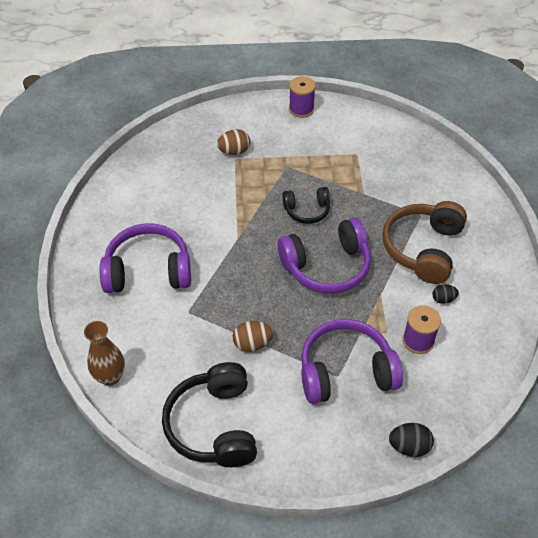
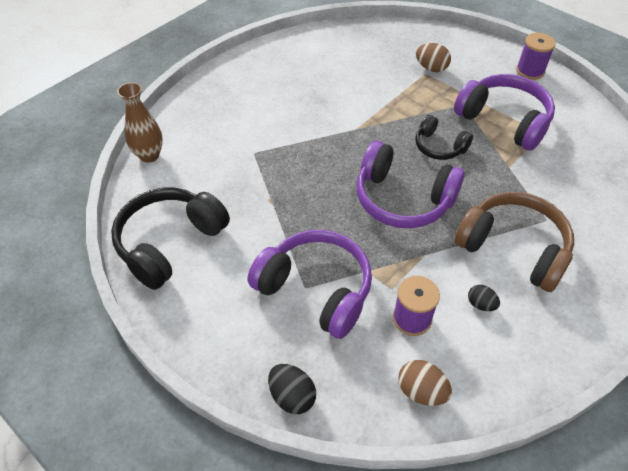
camera: 45 degrees right, 0 degrees up
purple headphones [100,223,191,293] -> purple headphones moved to [454,74,555,151]
brown egg [233,321,273,352] -> brown egg moved to [398,360,452,406]
brown headphones [382,201,467,284] -> brown headphones turned 60 degrees clockwise [454,192,574,292]

